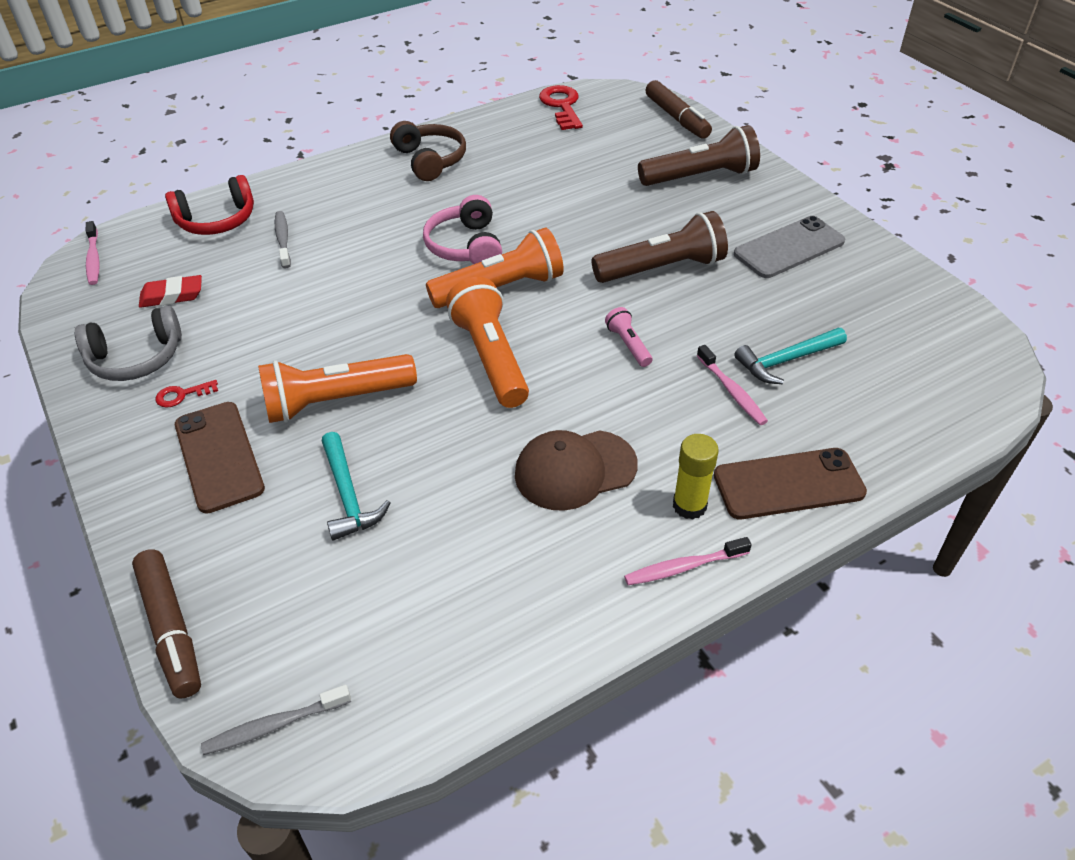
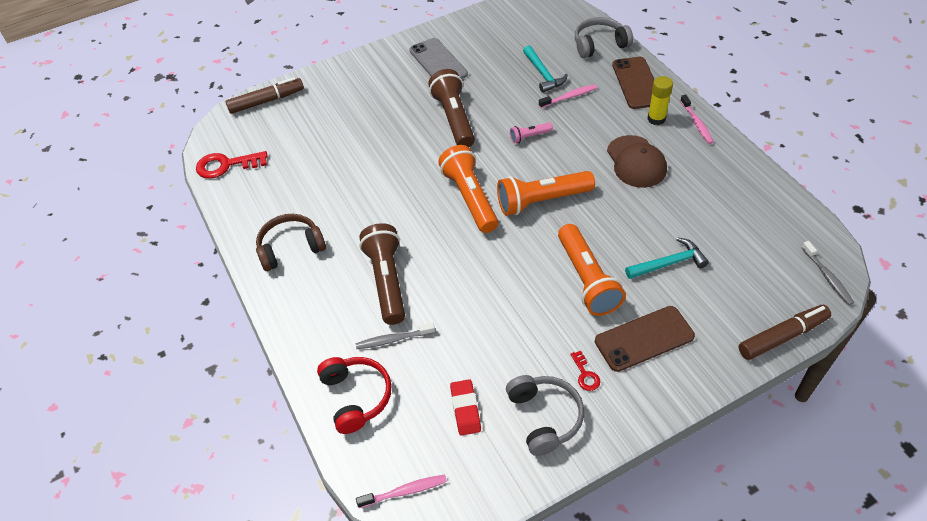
camera: 85 degrees left, 5 degrees up
pink headphones [423,195,502,264] -> none
brown flashlight [638,125,760,186] -> brown flashlight moved to [359,223,405,325]
none -> grey headphones [575,17,633,58]

